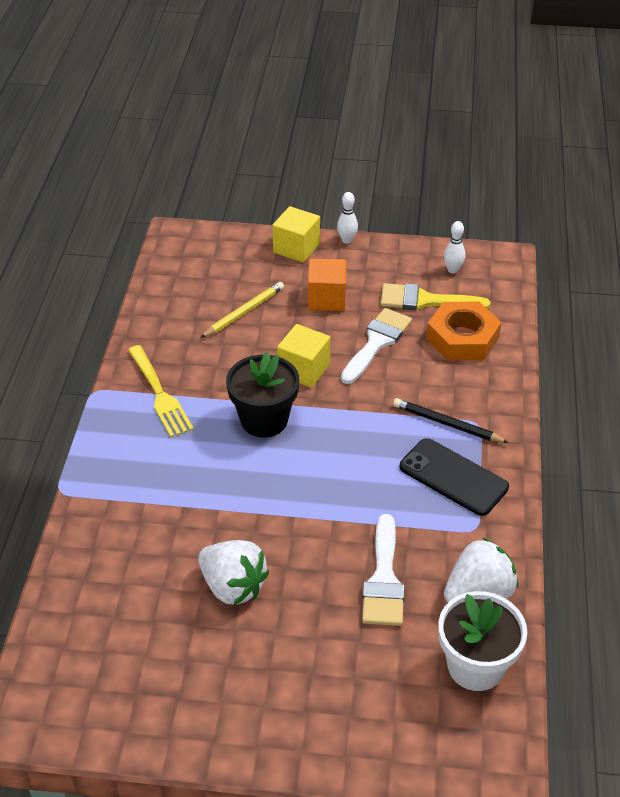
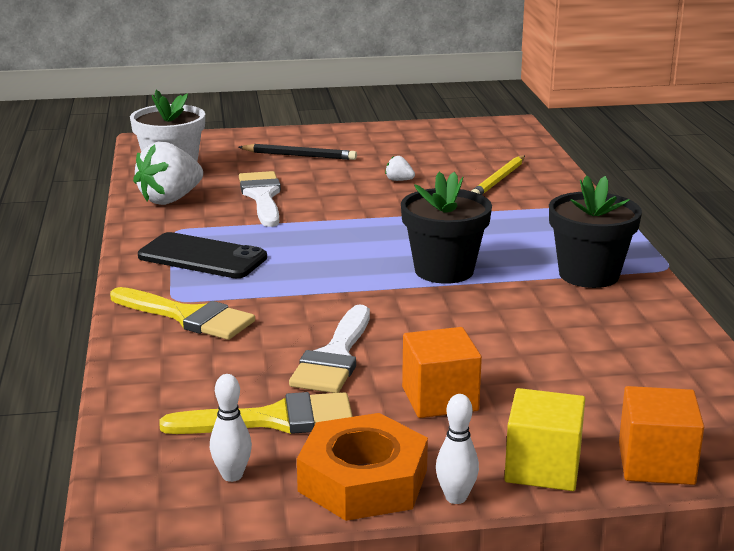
camera: 165 degrees right, 20 degrees down
yellow fork [128,345,194,437] -> black flower pot [549,175,642,288]
white strawberry [198,540,269,605] -> white strawberry [385,156,415,181], size x0.43
yellow pencil [200,282,284,338] -> yellow pencil moved to [472,155,525,195]
yellow cube [277,324,331,388] -> none
black pencil [393,398,509,443] -> black pencil moved to [239,144,357,160]
orange nut [426,302,501,360] -> orange nut moved to [297,413,428,521]
none -> yellow brush [110,287,255,340]
none -> orange cube [619,386,704,485]

